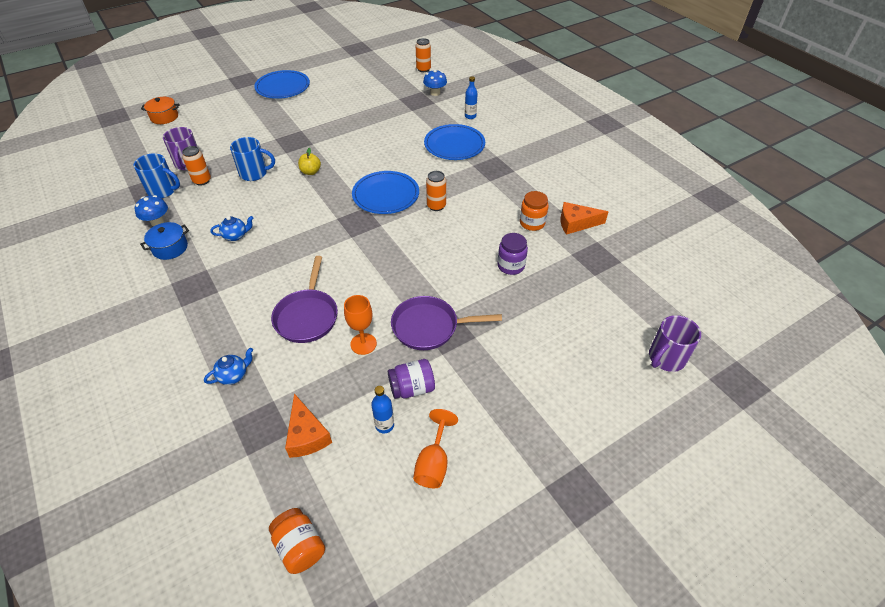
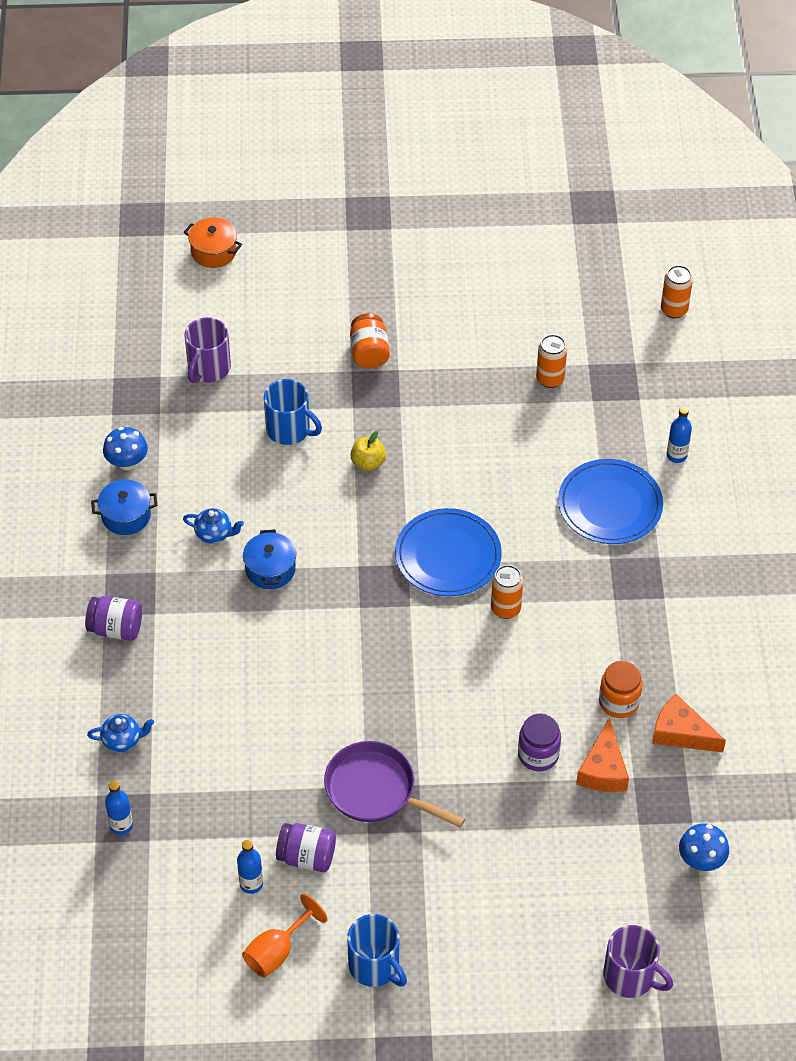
camera: 30 degrees right, 5 degrees up
blue mug [133,153,180,198] -> blue mug moved to [347,914,407,987]
orange can [182,146,211,186] -> orange can moved to [536,334,567,388]
blue plate [254,70,310,99] -> none
orange jar [269,508,325,574] -> orange jar moved to [350,313,390,368]
purple pan [271,256,338,343] -> none
orange cheese [285,393,332,458] -> orange cheese moved to [576,718,629,792]
orange goblet [344,295,377,355] -> none
blue mushroom [423,69,447,96] -> blue mushroom moved to [679,823,729,871]
purple mug [649,315,701,372] -> purple mug turned 135 degrees counterclockwise [603,925,673,998]
none -> purple jar [85,596,142,641]
none -> blue bottle [105,781,133,835]
none -> blue pot [243,529,296,589]

